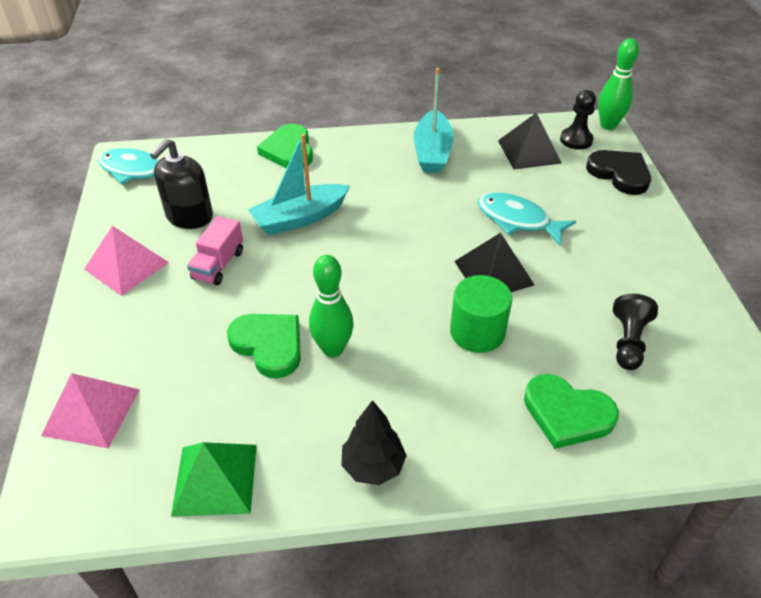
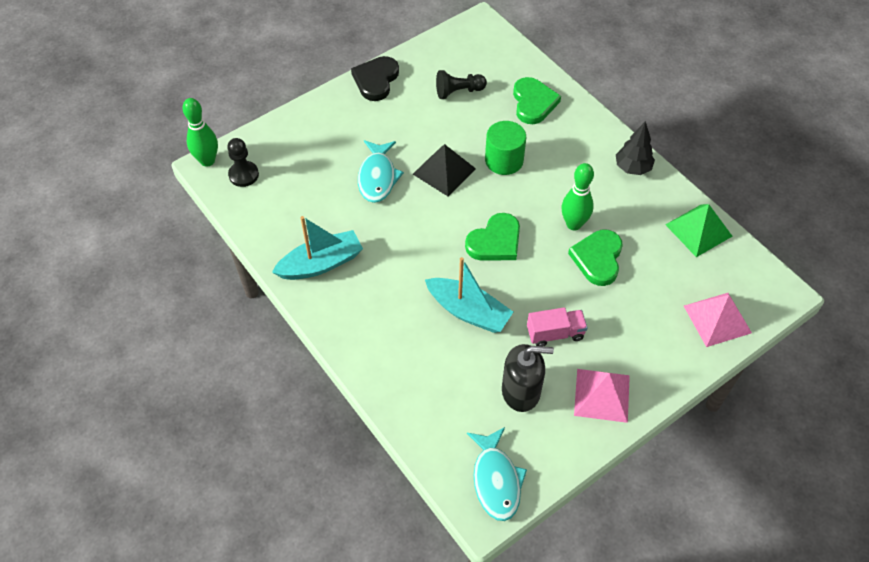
camera: 120 degrees left, 10 degrees up
green heart [257,124,313,168] -> green heart moved to [465,213,520,261]
black pyramid [498,112,562,169] -> none
black heart [586,150,651,195] -> black heart moved to [351,56,399,101]

